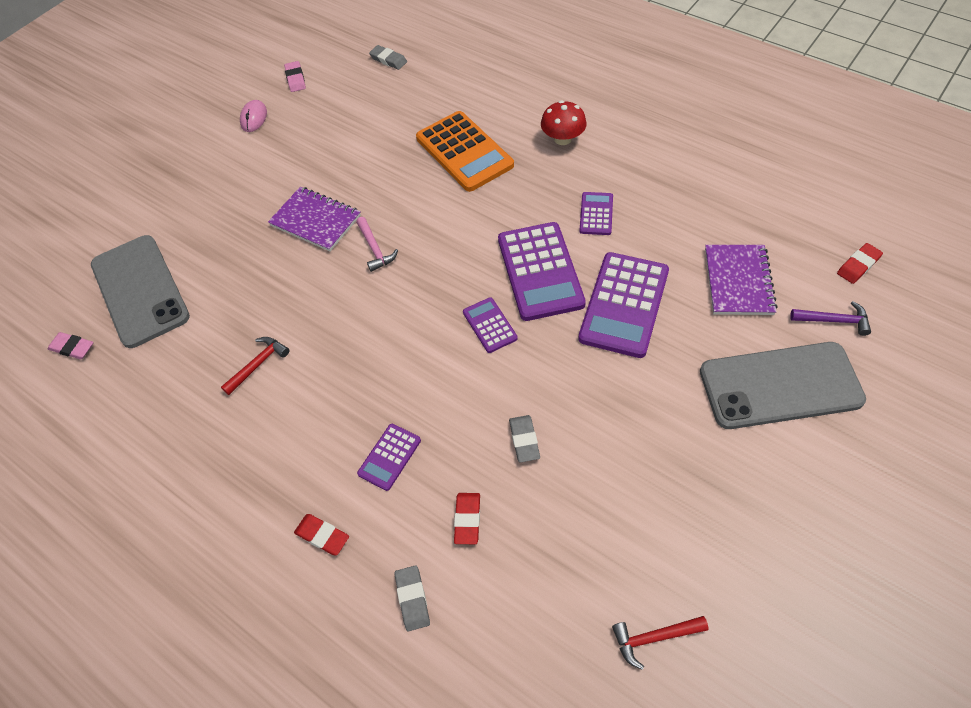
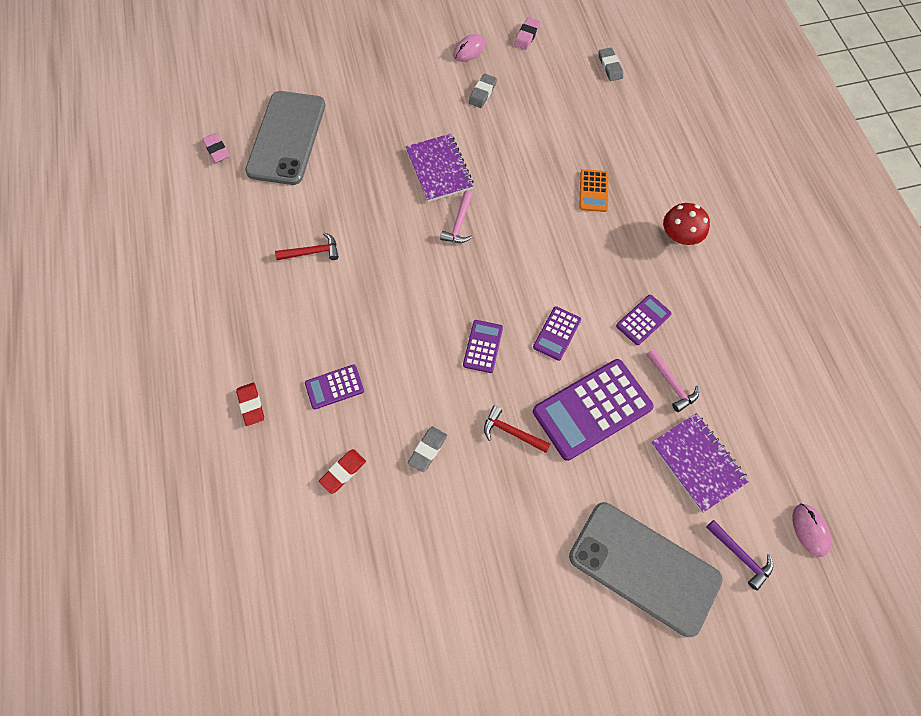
camera: 35 degrees right, 10 degrees up
grey eraser [394,565,430,631] -> grey eraser moved to [468,74,497,108]
orange calculator [416,111,514,192] -> orange calculator [579,169,608,212], size x0.51
purple calculator [498,222,586,321] -> purple calculator [533,306,581,361], size x0.51
red hammer [612,616,709,670] -> red hammer moved to [484,406,550,453]
purple notebook [705,245,778,315] -> purple notebook turned 75 degrees counterclockwise [651,413,750,513]
red eraser [837,243,883,284] -> pink mouse [793,504,831,557]
none -> pink hammer [646,349,699,412]

